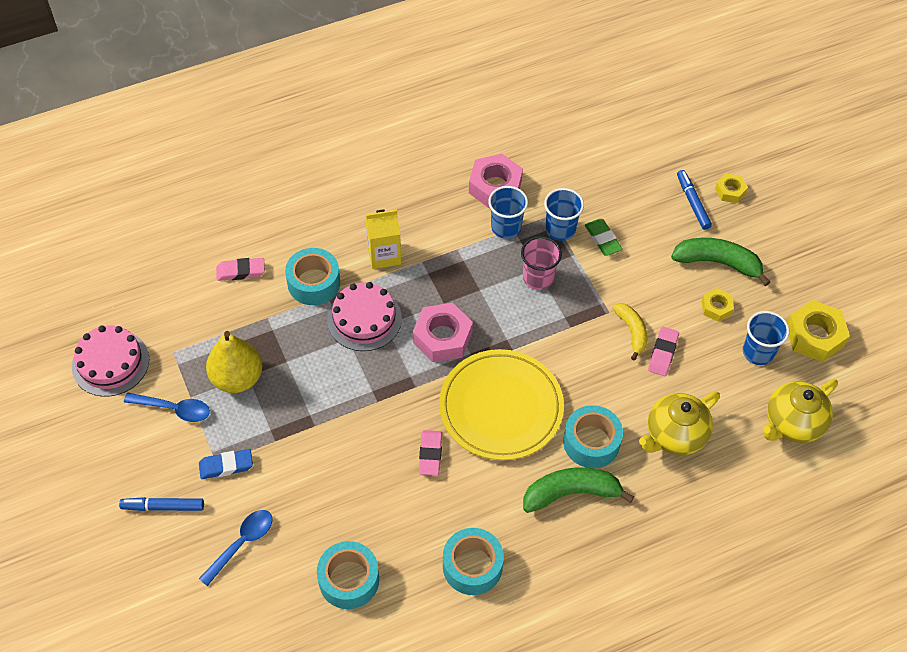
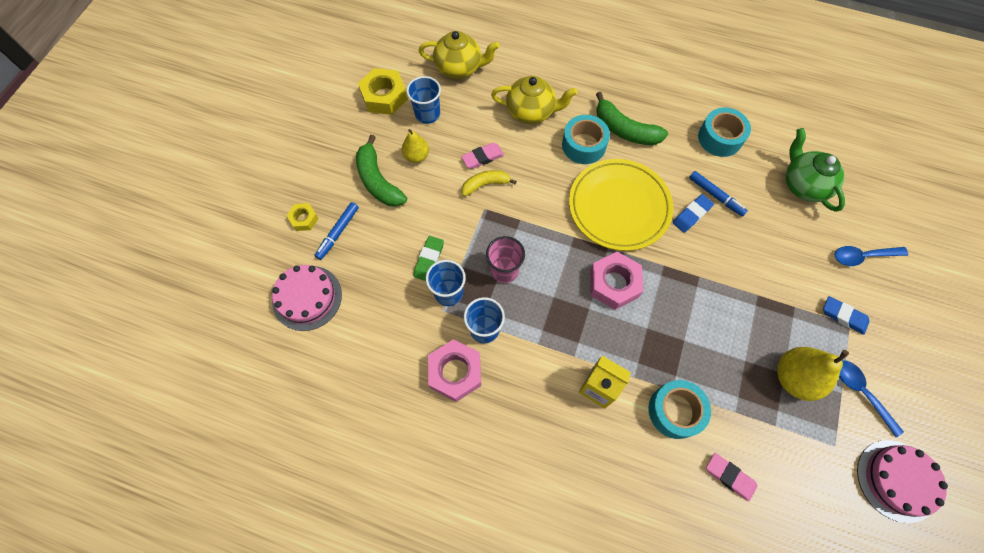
camera: 135 degrees left, 10 degrees up
blue marker [119,497,204,511] -> blue marker moved to [689,171,748,217]
turquoise tape [317,541,379,609] -> green teapot [786,128,845,212]
pink cake [327,282,402,351] -> pink cake moved to [272,265,342,331]
pink eraser [419,430,442,475] -> blue eraser [673,194,714,233]
yellow banana [613,303,648,360] -> yellow banana turned 45 degrees clockwise [462,170,517,196]
yellow nut [702,288,734,322] -> yellow pear [402,129,429,163]

